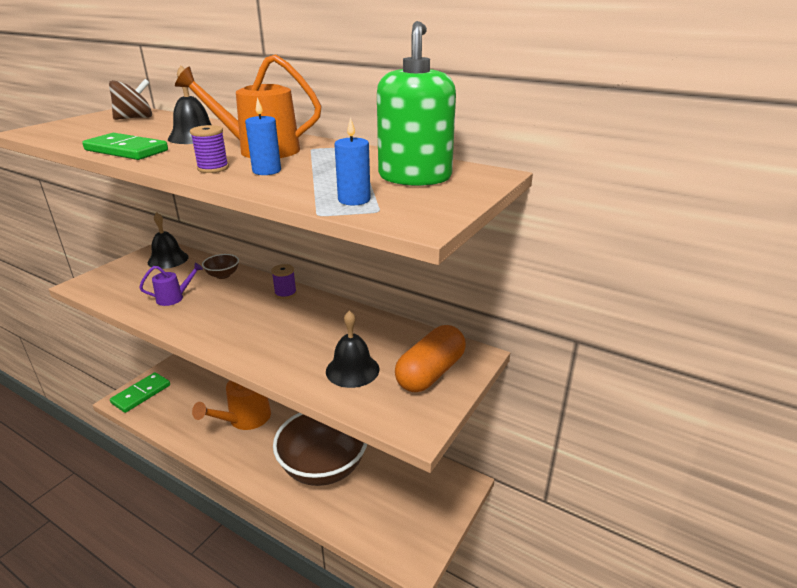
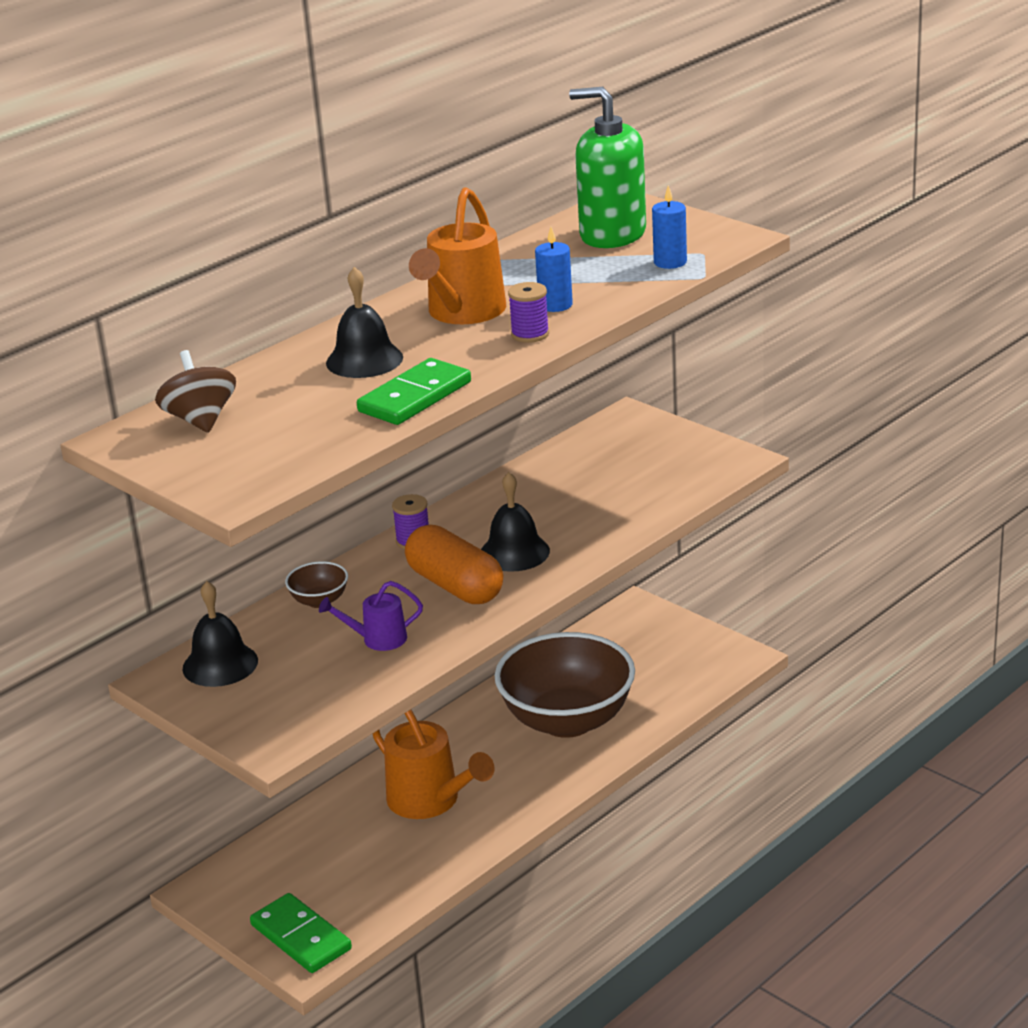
camera: 75 degrees left, 0 degrees up
purple watering can [139,263,203,306] -> purple watering can turned 90 degrees counterclockwise [319,581,423,651]
black bell [326,311,379,388] -> black bell moved to [481,472,550,572]
orange capsule [395,325,466,392] -> orange capsule moved to [405,525,503,604]

